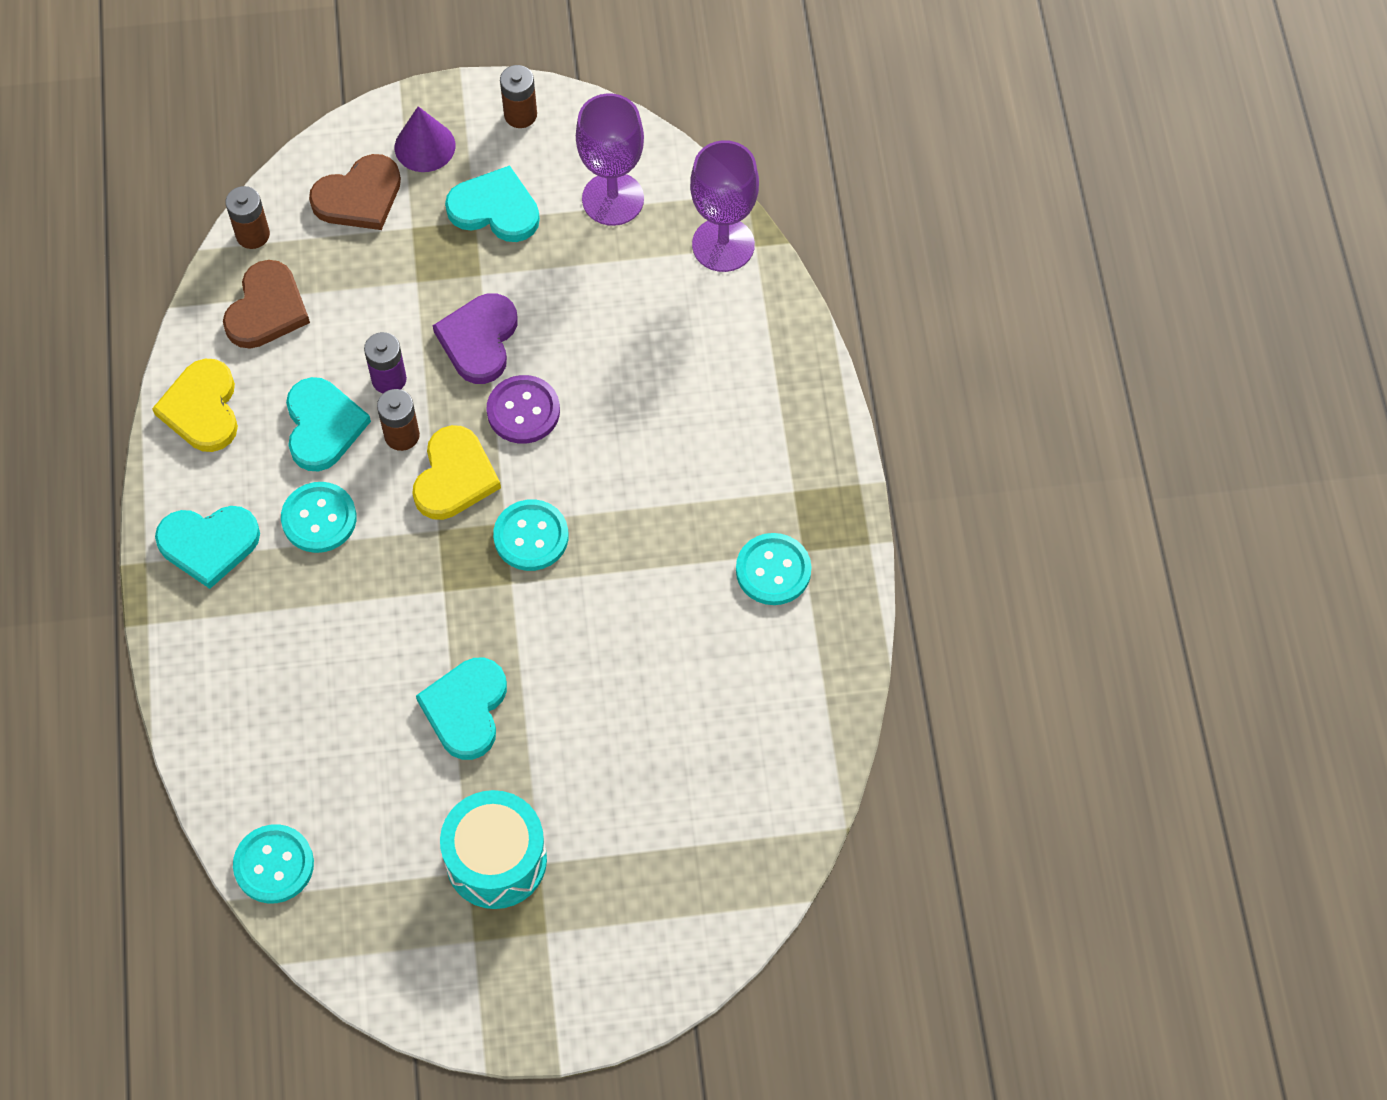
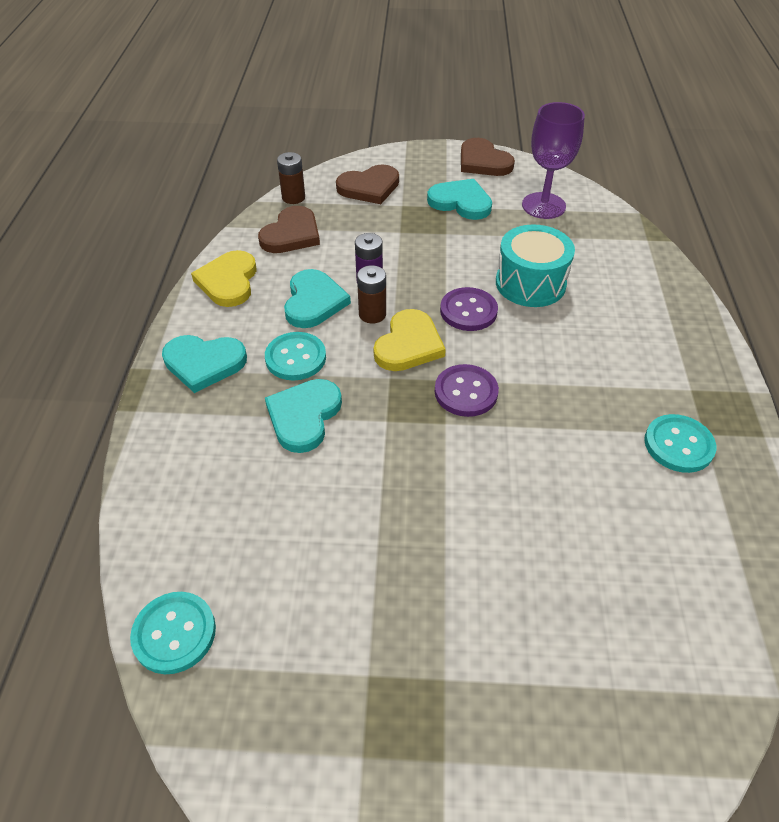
camera: 10 degrees right, 15 degrees down
purple cone [395,106,455,172] -> none
turquoise heart [416,658,507,760] -> turquoise heart moved to [265,379,342,453]
purple heart [433,293,518,384] -> none
turquoise drum [440,790,547,909] -> turquoise drum moved to [496,224,575,307]
turquoise button [493,499,568,571] -> purple button [435,364,499,417]
brown battery [500,65,537,128] -> brown heart [461,138,515,176]
purple goblet [690,140,759,272] -> none

